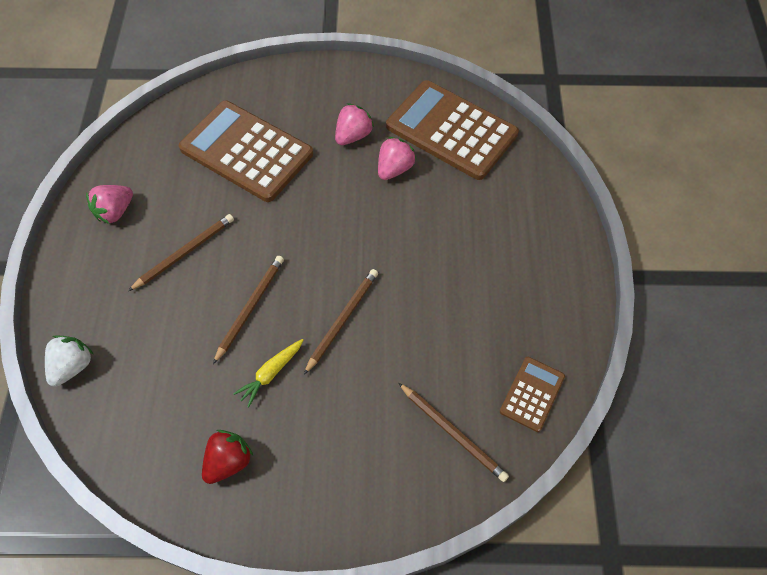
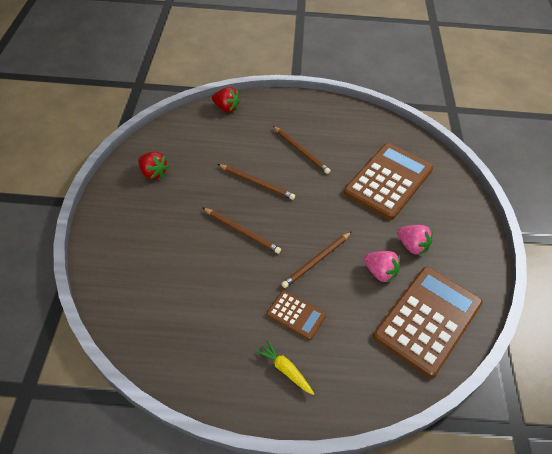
camera: 90 degrees right, 10 degrees down
white strawberry [45,335,93,387] -> red strawberry [212,87,240,113]
pink strawberry [86,185,133,224] -> none
yellow carrot [233,339,303,407] -> yellow carrot moved to [255,340,314,395]
brown pencil [398,383,509,482] -> brown pencil moved to [281,232,351,288]
brown calculator [500,357,565,432] -> brown calculator moved to [267,291,326,340]

